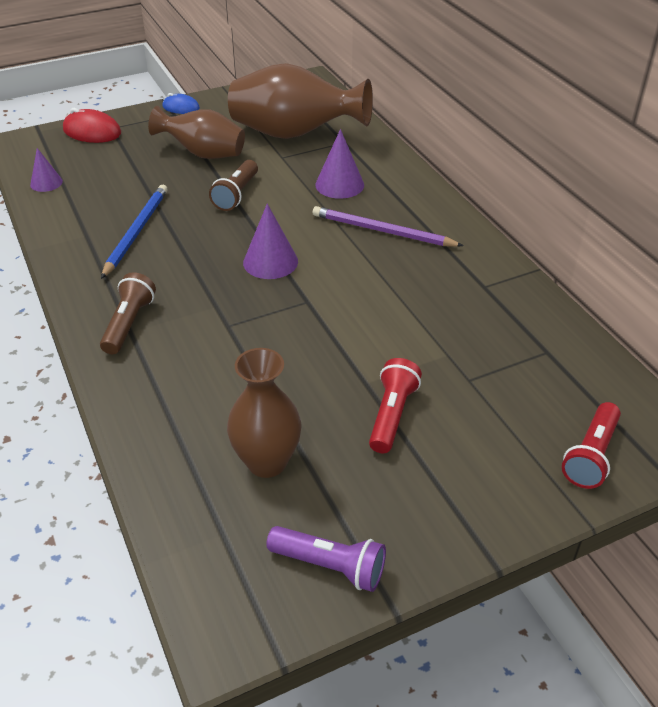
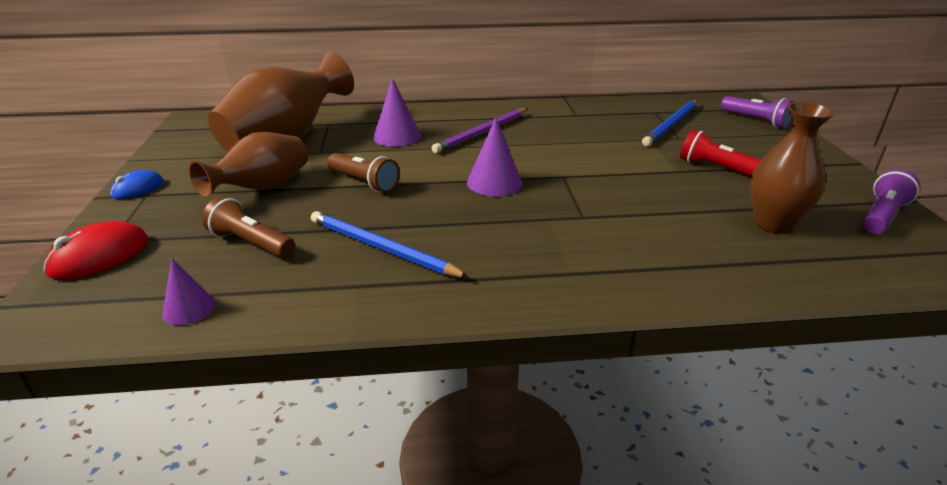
camera: 70 degrees left, 10 degrees down
brown flashlight [100,272,156,354] -> brown flashlight moved to [202,196,295,258]
red flashlight [562,402,621,489] -> purple flashlight [721,96,794,128]
none -> blue pencil [642,100,697,146]

